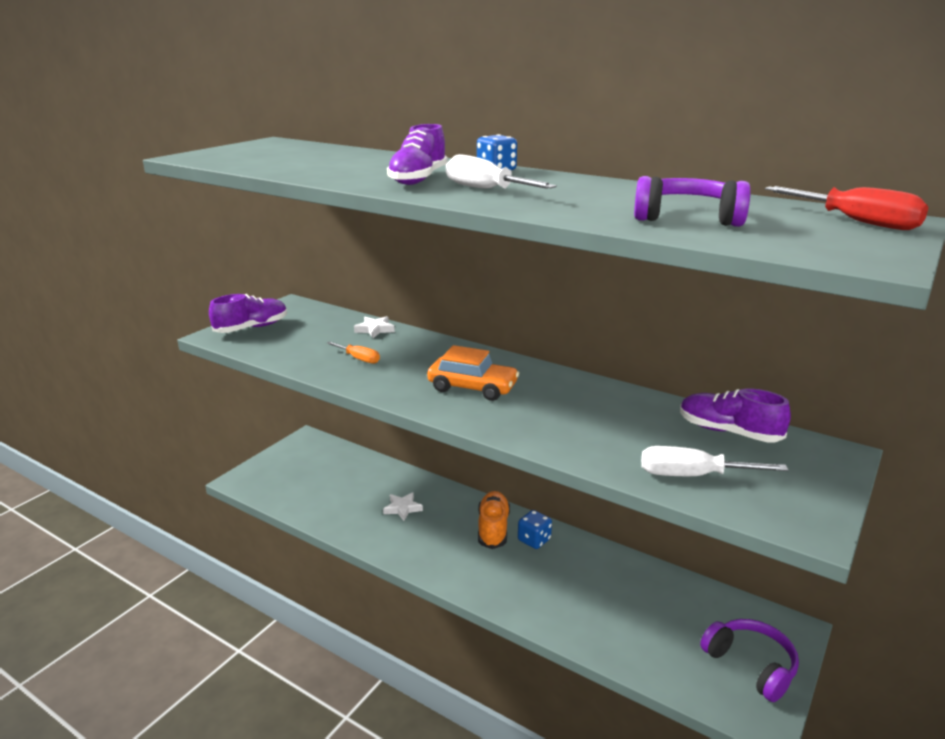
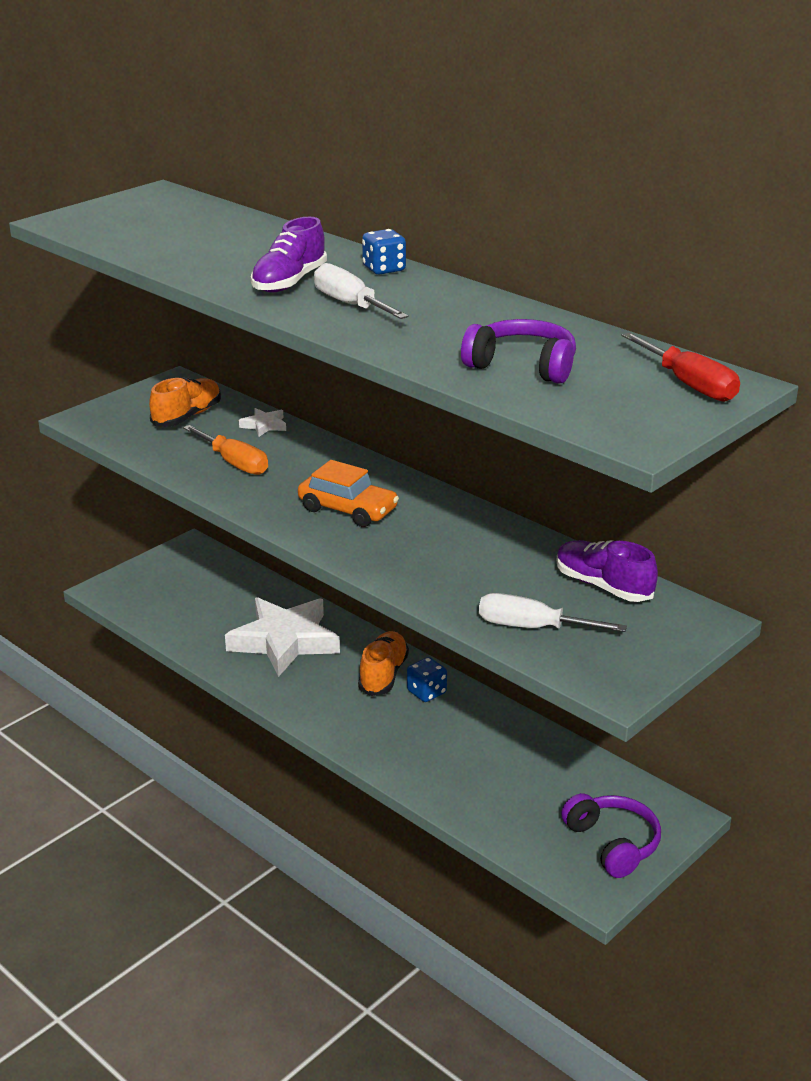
camera: 10 degrees right, 5 degrees up
purple shoe [209,294,287,333] -> none
orange screwdriver [327,341,380,364] -> orange screwdriver [183,425,268,475], size x1.57
white star [383,492,423,521] -> white star [225,597,340,677], size x2.42
none -> orange shoe [149,377,221,427]

